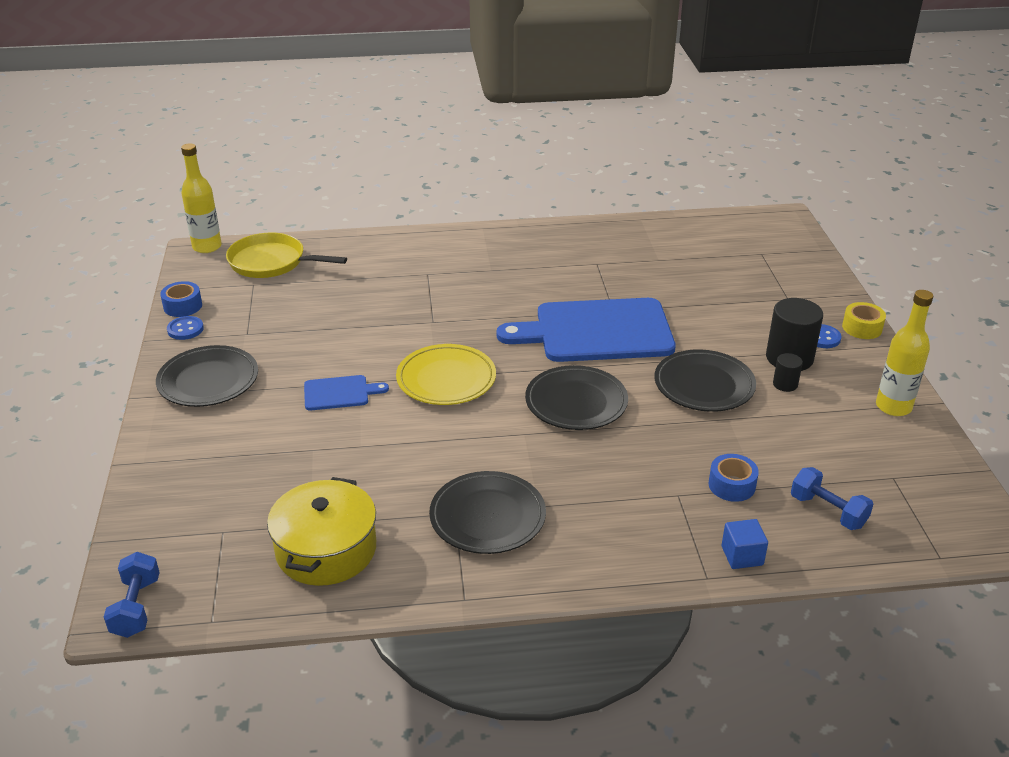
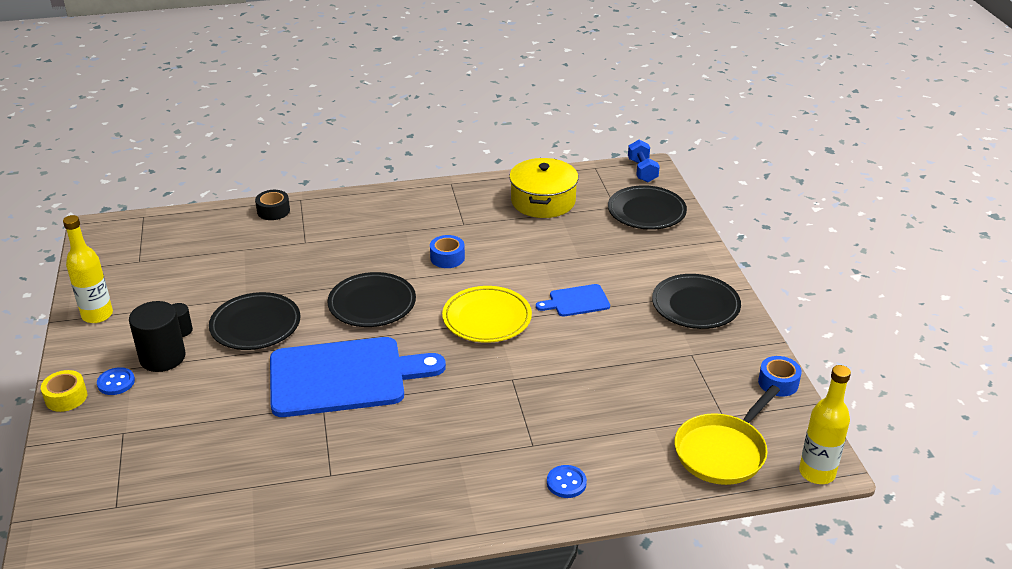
camera: 175 degrees right, 0 degrees up
blue button [167,316,204,340] -> blue button moved to [547,465,587,498]
yellow pan [226,233,347,278] -> yellow pan turned 120 degrees clockwise [674,385,780,485]
black plate [429,471,546,554] -> black plate moved to [608,185,687,230]
blue tape [709,454,759,502] -> blue tape moved to [430,235,465,268]
blue cube [722,519,768,569] -> black tape [255,190,290,220]
blue dumbbell [791,467,873,530] -> none

